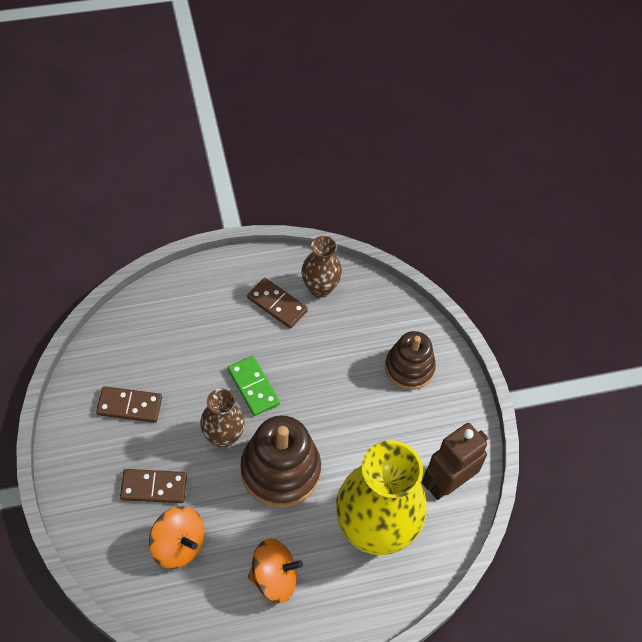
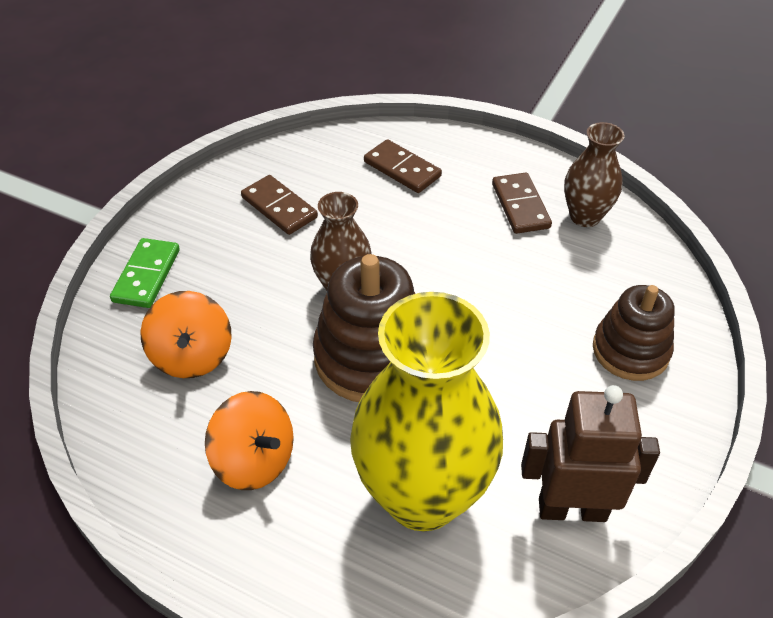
camera: 45 degrees right, 10 degrees down
brown domino [120,469,187,503] -> brown domino moved to [364,139,442,193]
green domino [228,356,280,416] -> green domino moved to [110,238,180,308]

